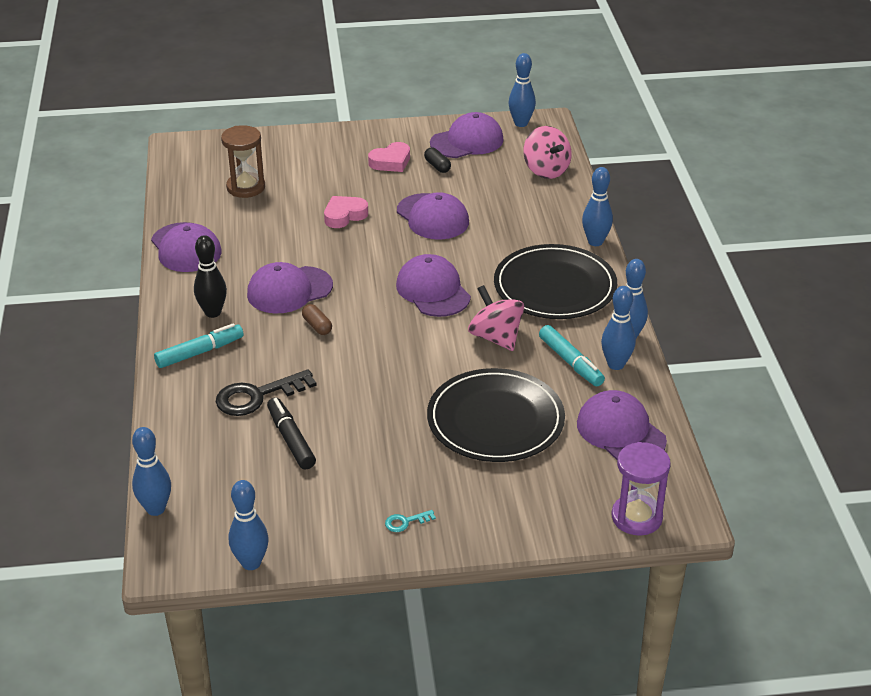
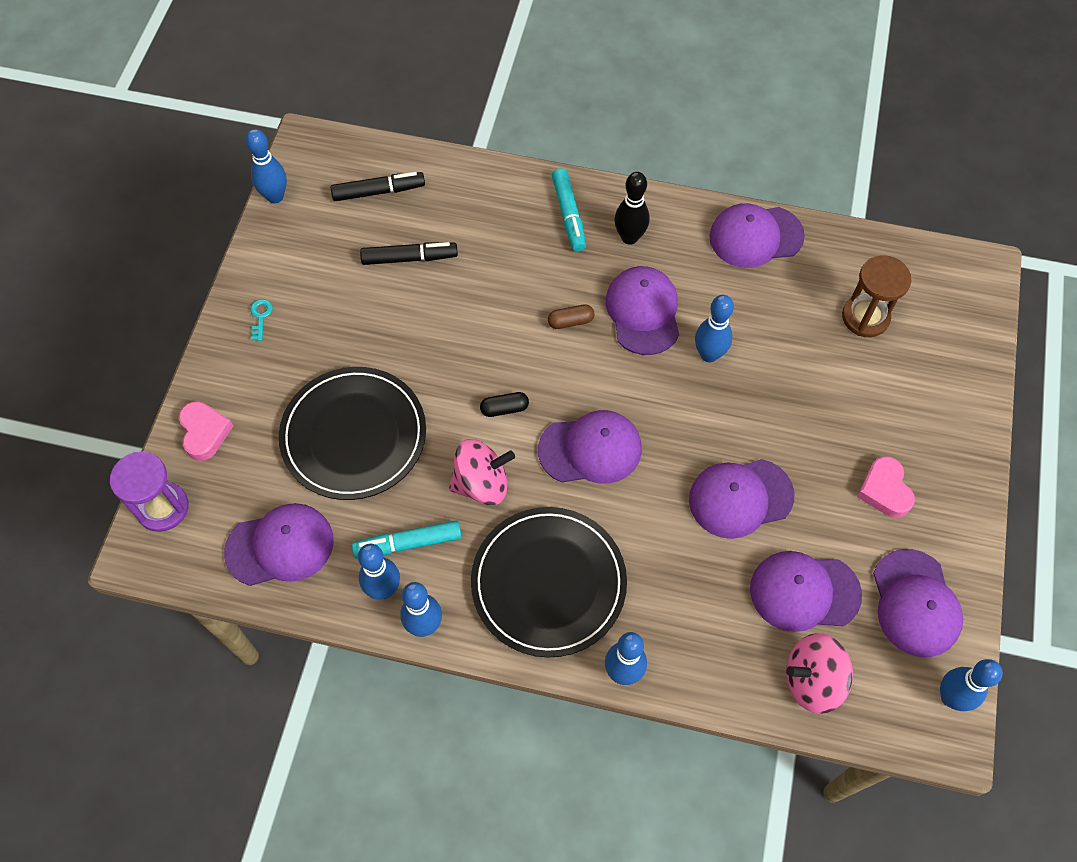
camera: 110 degrees right, 25 degrees up
blue bowling pin [132,427,171,516] -> blue bowling pin moved to [695,295,734,362]
black key [216,369,317,416] -> none
pink heart [324,196,368,228] -> pink heart moved to [179,401,233,461]
black capsule [424,147,451,173] -> black capsule moved to [480,392,529,417]
none -> black marker [331,172,425,201]
none -> purple cap [750,551,862,632]

